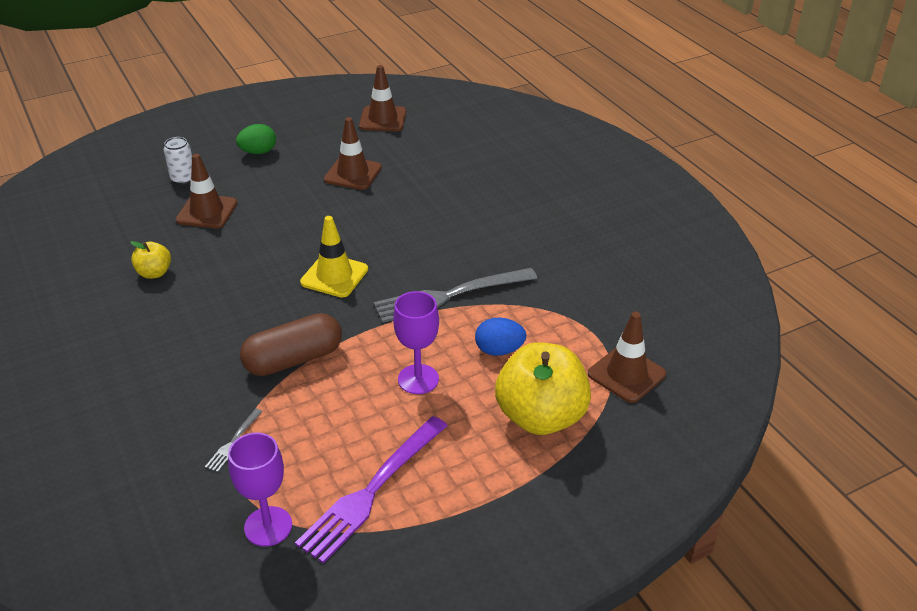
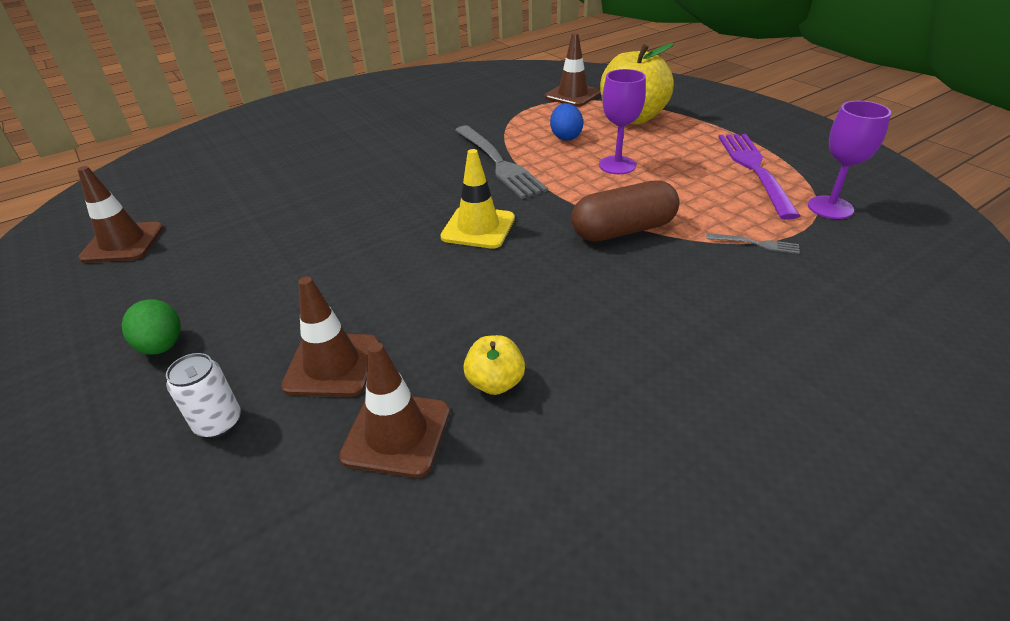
camera: 95 degrees left, 0 degrees up
brown capsule [240,313,342,376] -> brown capsule turned 75 degrees counterclockwise [571,180,679,242]
purple fork [295,416,448,564] -> purple fork turned 120 degrees counterclockwise [718,134,800,220]
brown traffic cone [324,117,382,190] -> brown traffic cone moved to [339,342,450,478]

